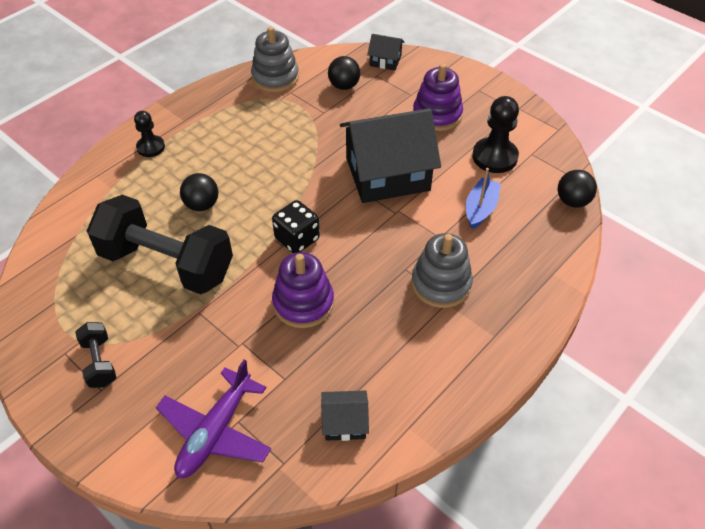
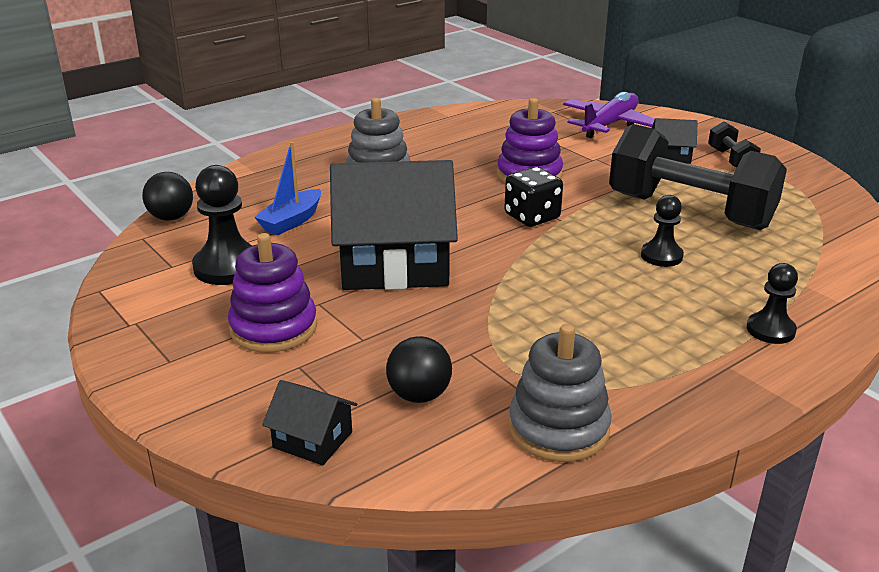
camera: 170 degrees left, 20 degrees down
black ball [180,173,219,211] -> black pawn [641,195,684,267]
black house [321,390,369,441] -> black house moved to [652,118,698,164]

